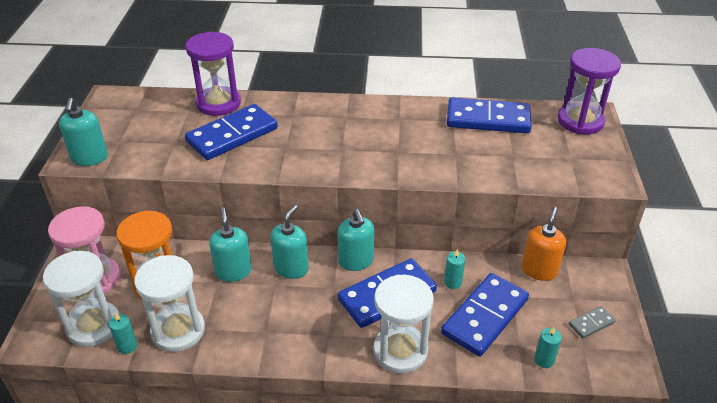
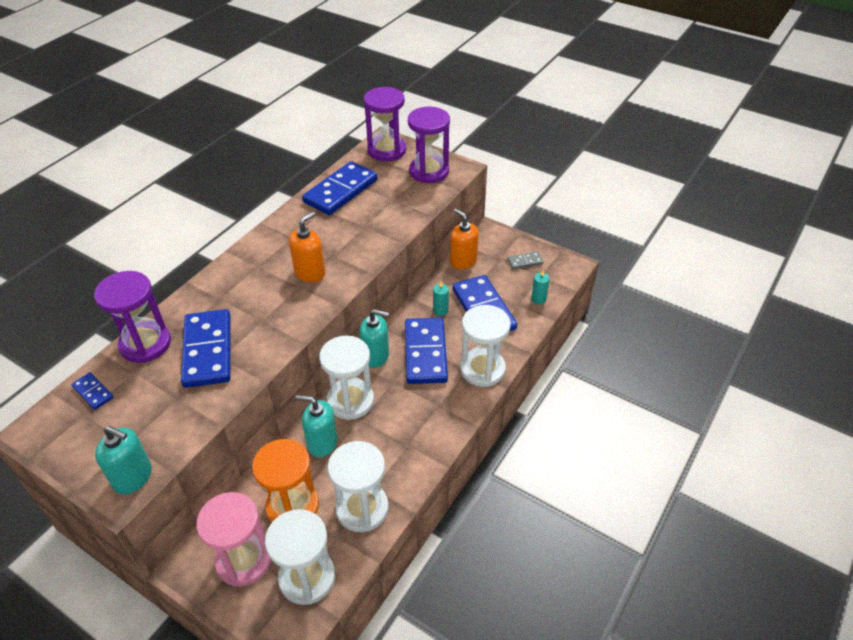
camera: 60 degrees left, 5 degrees up
turquoise candle [109,313,137,354] -> none
turquoise soap dispenser [270,205,309,279] -> white hourglass [319,336,374,420]
grey domino [569,306,616,339] -> grey domino turned 75 degrees clockwise [508,252,543,269]
none -> blue domino [71,372,114,410]
none -> orange soap dispenser [289,212,325,282]
none -> purple hourglass [408,107,450,183]

